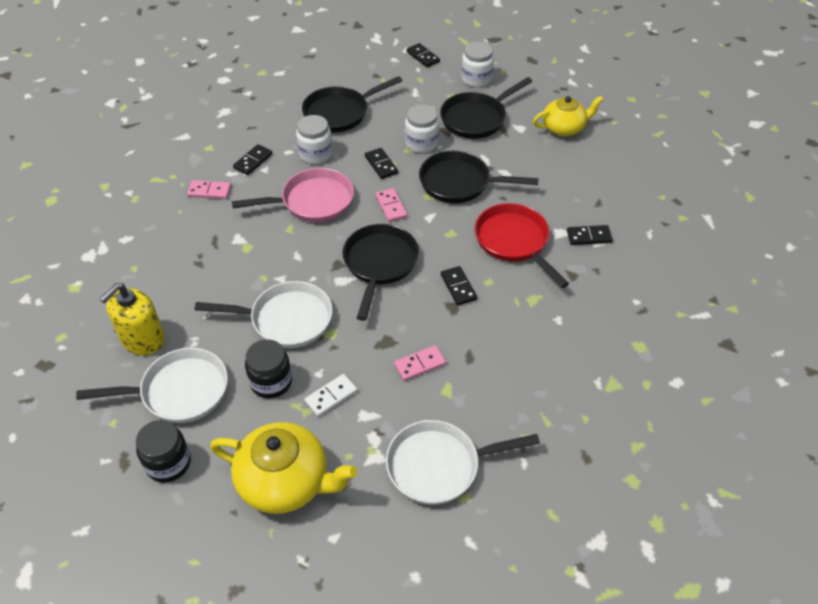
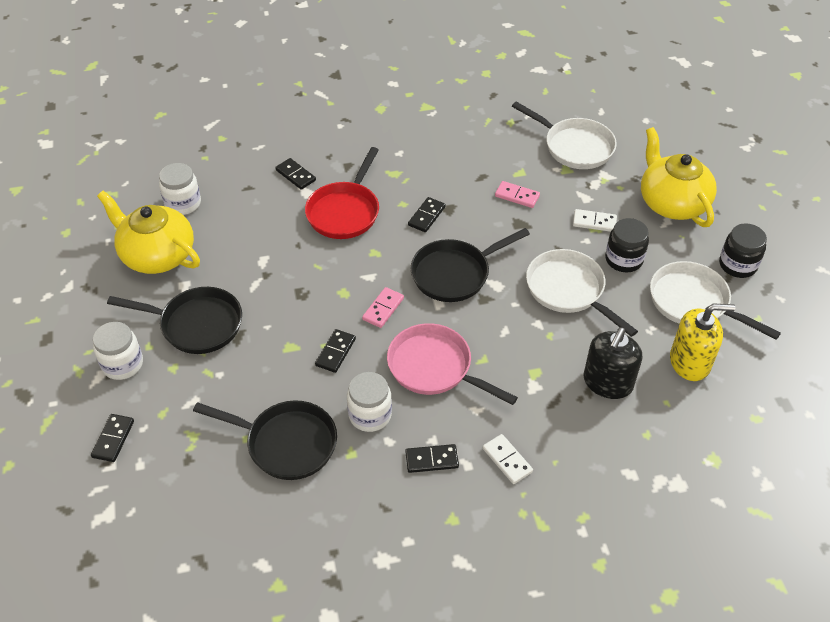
camera: 130 degrees left, 0 degrees up
pink domino [187,180,231,199] -> white domino [483,434,533,484]
white jar [405,104,439,153] -> white jar moved to [159,163,201,215]
black pan [419,151,539,203] -> none
yellow teapot [533,96,603,136] -> yellow teapot [97,191,200,274], size x1.50
none -> black soap dispenser [584,328,642,399]

